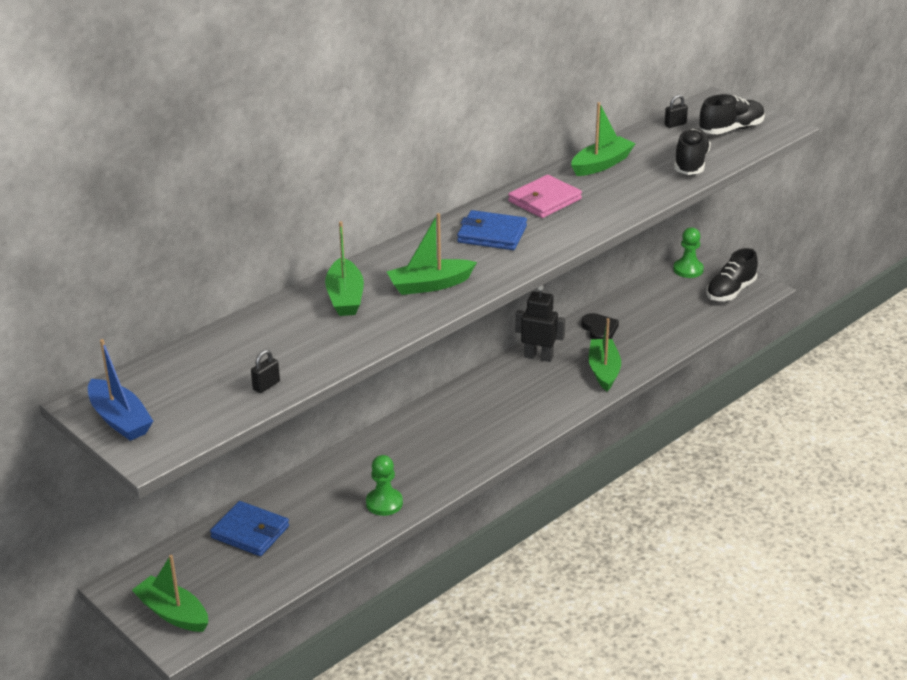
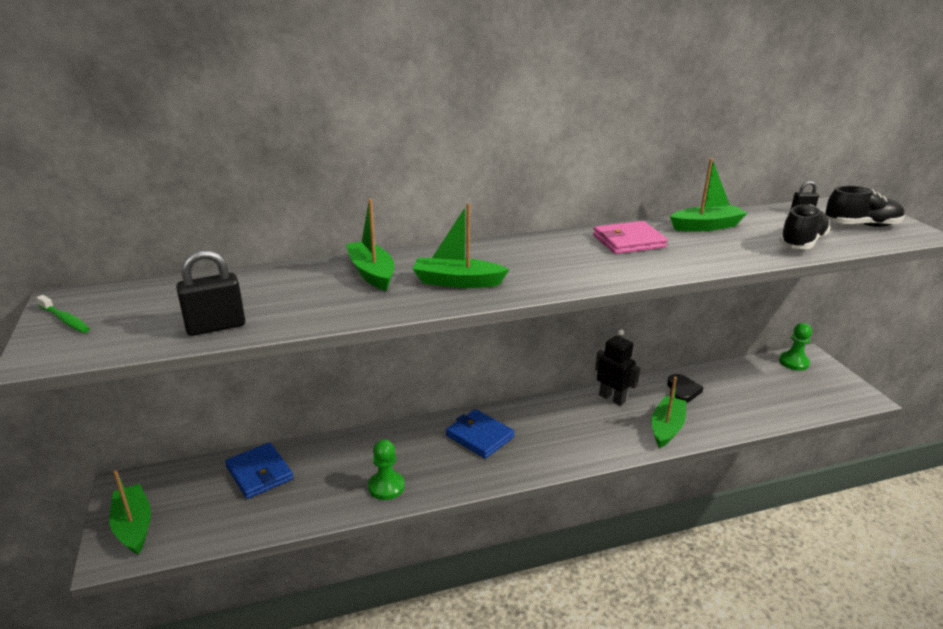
camera: 25 degrees right, 5 degrees down
blue boat [88,339,153,441] -> green toothbrush [36,295,90,333]
black padlock [251,350,280,393] -> black padlock [176,250,245,336], size x1.83
green boat [325,221,364,316] -> green boat turned 135 degrees clockwise [346,199,394,291]
blue wallet [457,210,527,250] -> blue wallet moved to [446,409,515,459]
black shoe [706,248,758,301] -> none

